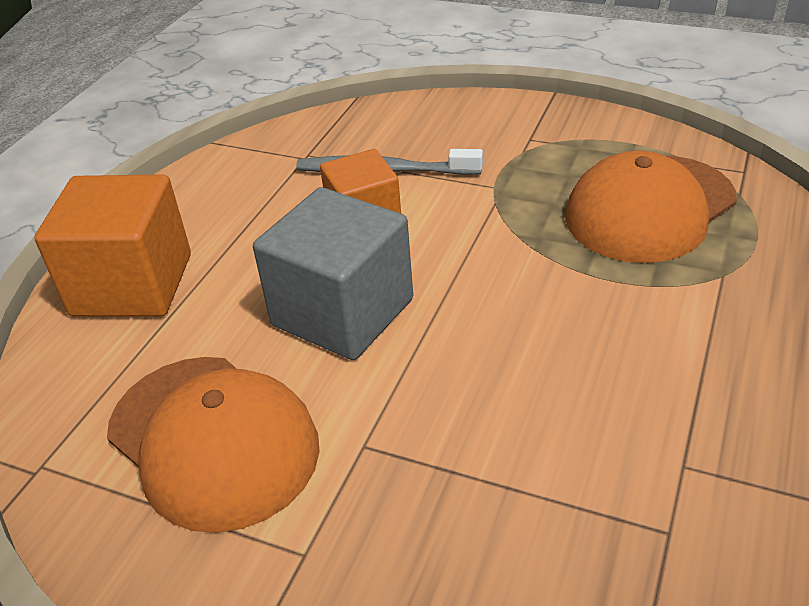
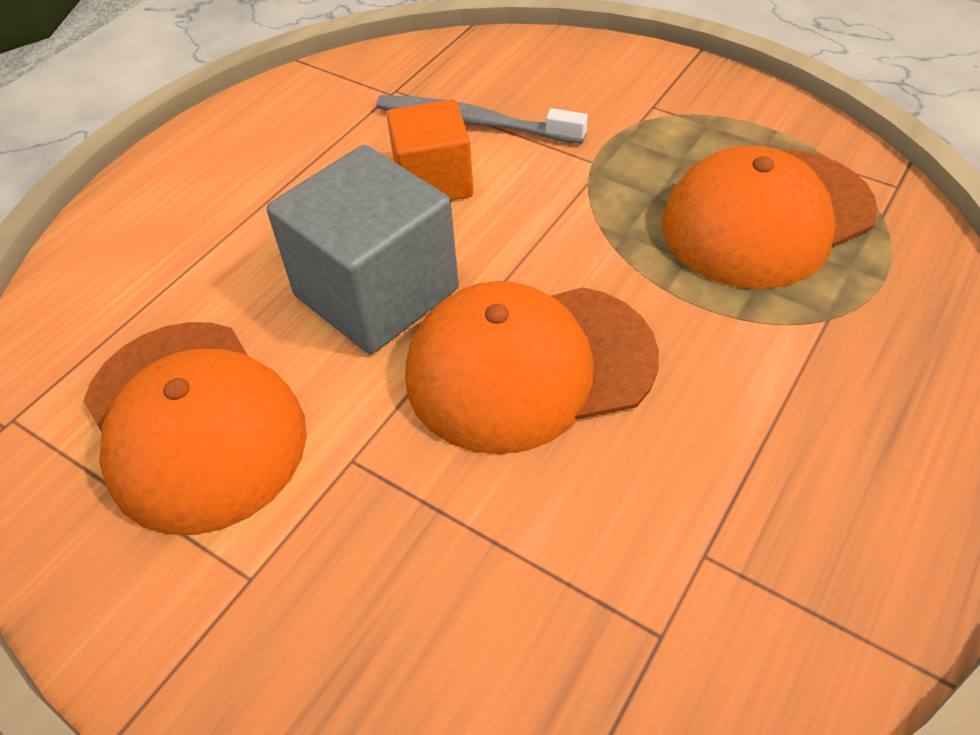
camera: 10 degrees right, 10 degrees up
orange cube [34,174,191,317] -> none
none -> orange cap [405,281,659,454]

